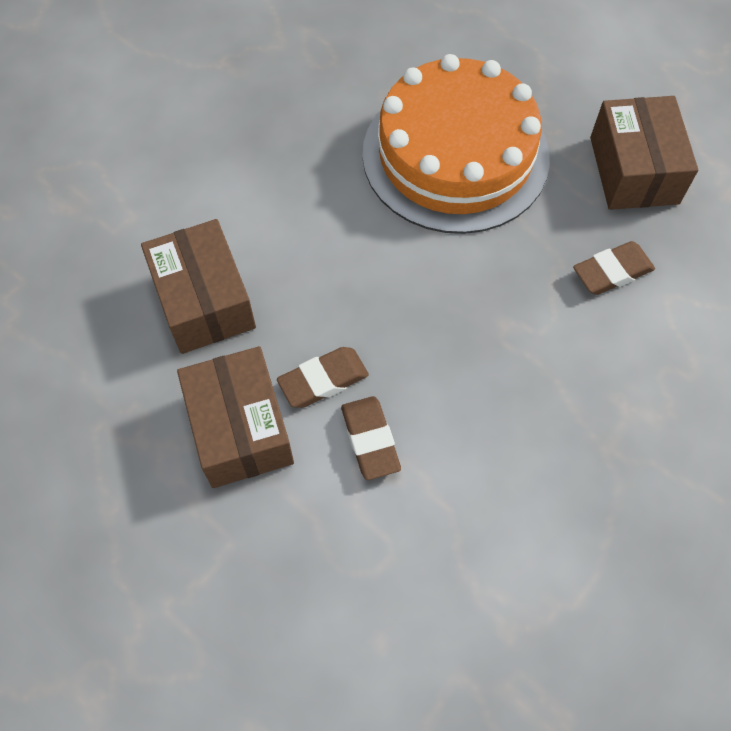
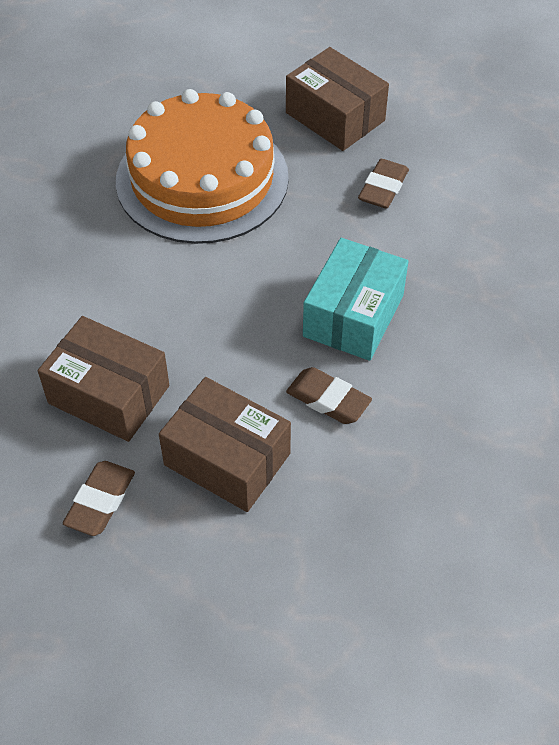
camera: 40 degrees left, 10 degrees down
brown eraser [277,347,369,408] -> brown eraser moved to [63,461,135,536]
none -> turquoise box [303,238,408,361]

